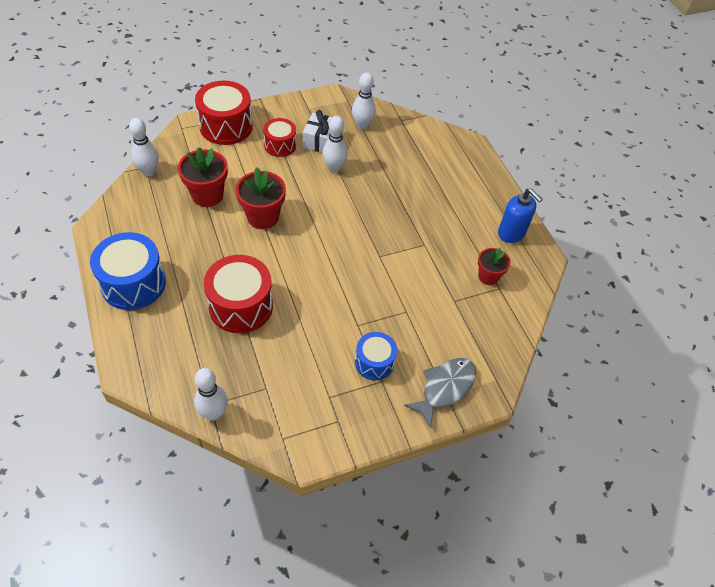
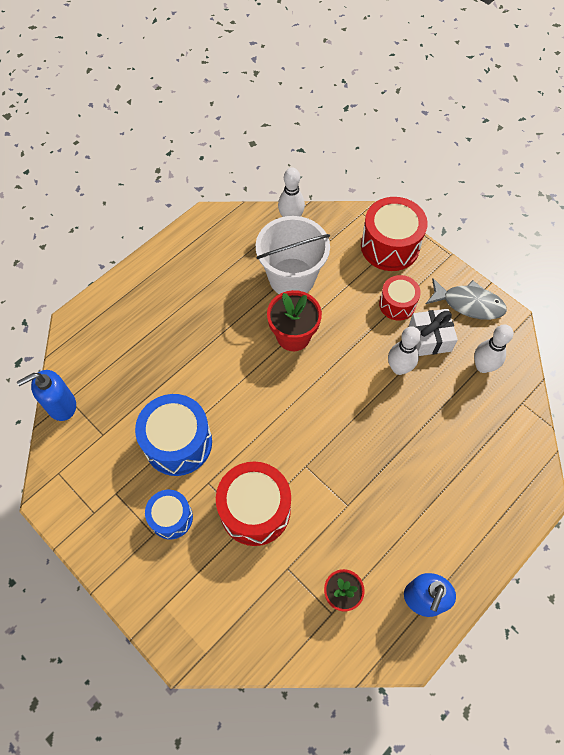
camera: 70 degrees right, 10 degrees up
blue drum [90,232,166,310] -> blue drum moved to [135,394,212,476]
red flower pot [178,147,228,207] -> white bucket [256,216,330,294]
white bowling pin [194,368,228,420] -> blue soap dispenser [17,370,76,421]
red drum [204,255,273,333] -> red drum moved to [216,461,291,546]
grey fish [404,358,476,428] -> grey fish moved to [426,278,507,320]

